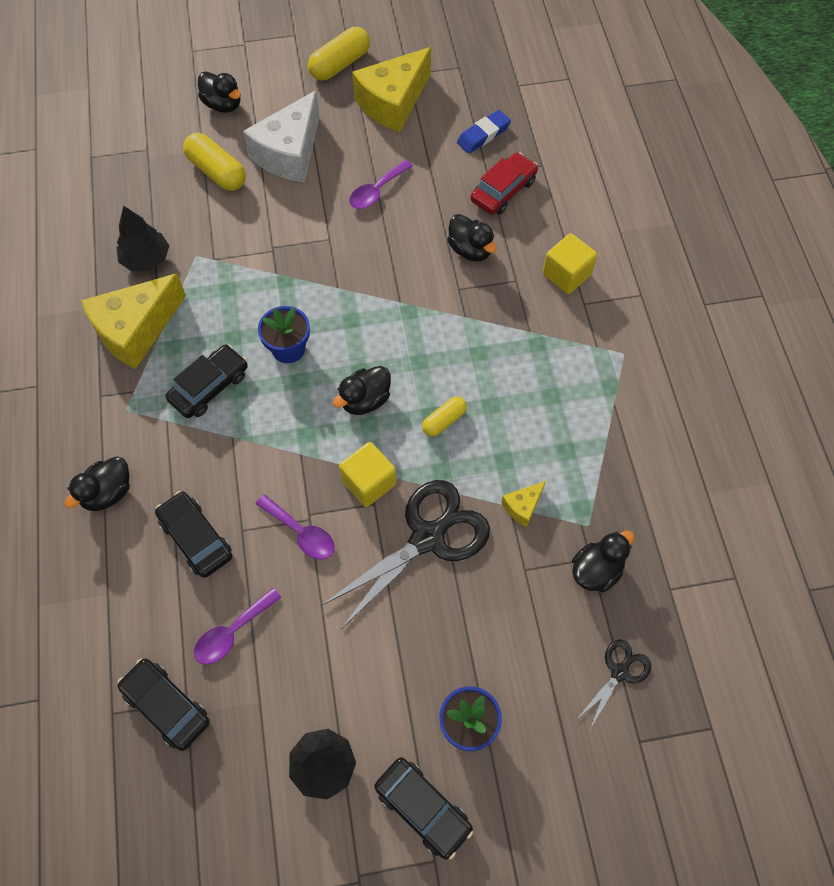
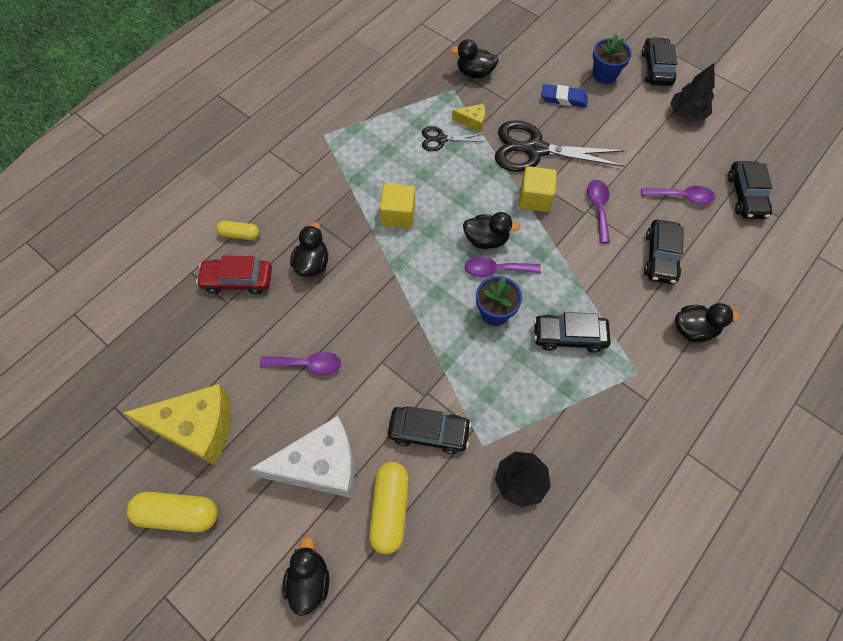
camera: 130 degrees left, 0 degrees up
yellow cheese [81,273,186,369] -> none
yellow capsule [422,396,467,437] -> yellow capsule moved to [216,221,259,240]
blue eraser [457,110,511,153] -> blue eraser moved to [542,84,588,108]
yellow cube [543,233,597,294] -> yellow cube moved to [380,183,415,228]
black scissors [577,639,652,729] -> black scissors moved to [422,126,485,151]
none -> black car [388,406,471,454]
none -> purple spoon [465,256,541,277]

